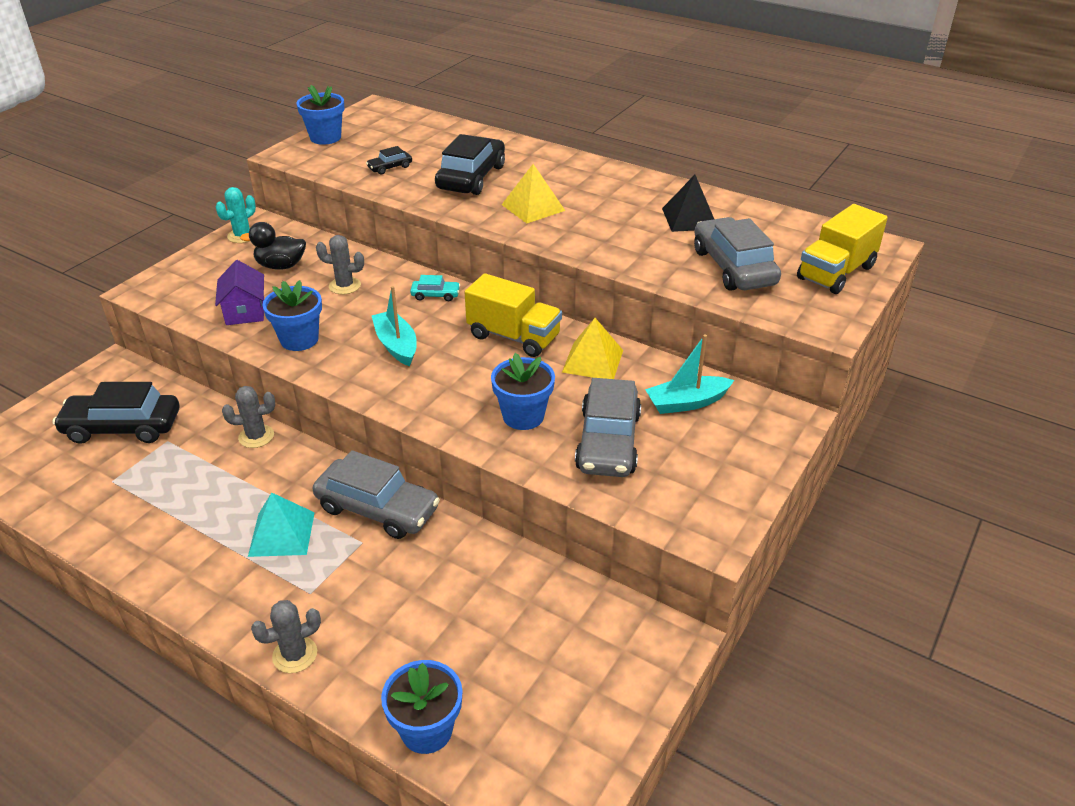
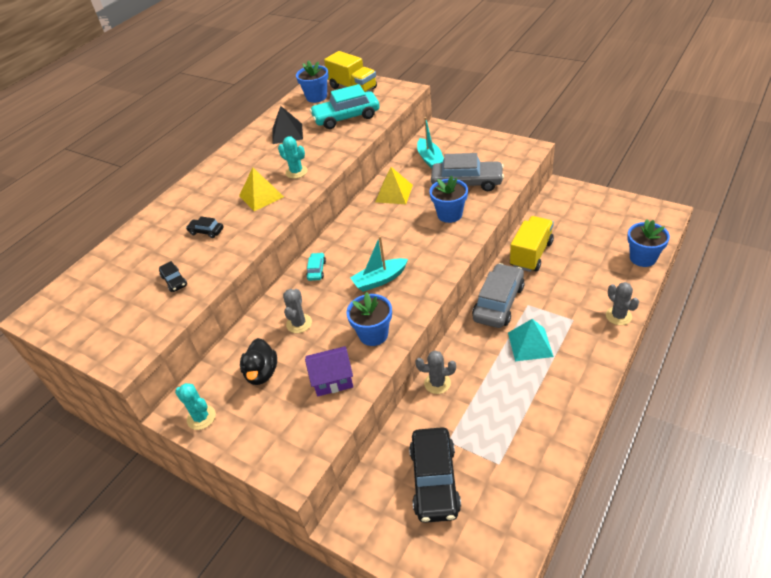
camera: 85 degrees left, 5 degrees up
grey cactus [222,386,275,448] -> grey cactus turned 75 degrees counterclockwise [416,351,456,394]
blue flower pot [297,85,344,145] -> blue flower pot moved to [296,60,329,103]
black car [435,134,505,195] -> black car [186,217,224,238], size x0.46
yellow truck [465,273,562,357] -> yellow truck moved to [510,216,554,272]
grey car [694,217,781,291] -> turquoise car [310,84,379,129]
none -> turquoise cactus [278,136,308,179]

